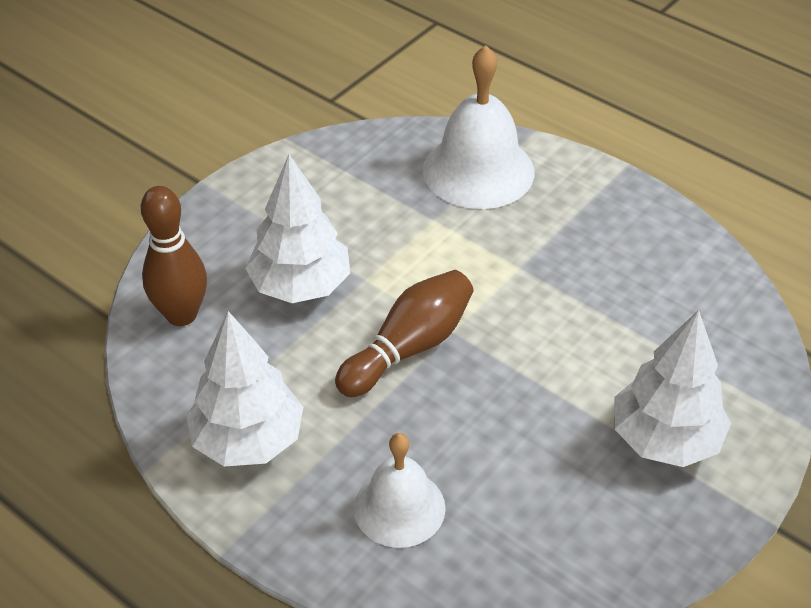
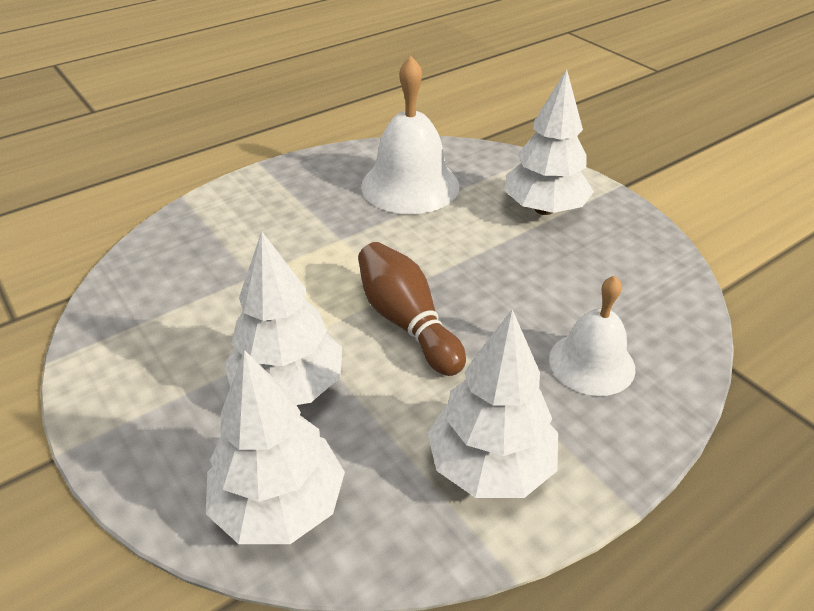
camera: 75 degrees left, 5 degrees down
brown bowling pin [141,186,207,326] -> white tree [206,350,345,544]
white bell [423,45,535,209] -> white bell moved to [361,56,459,214]

